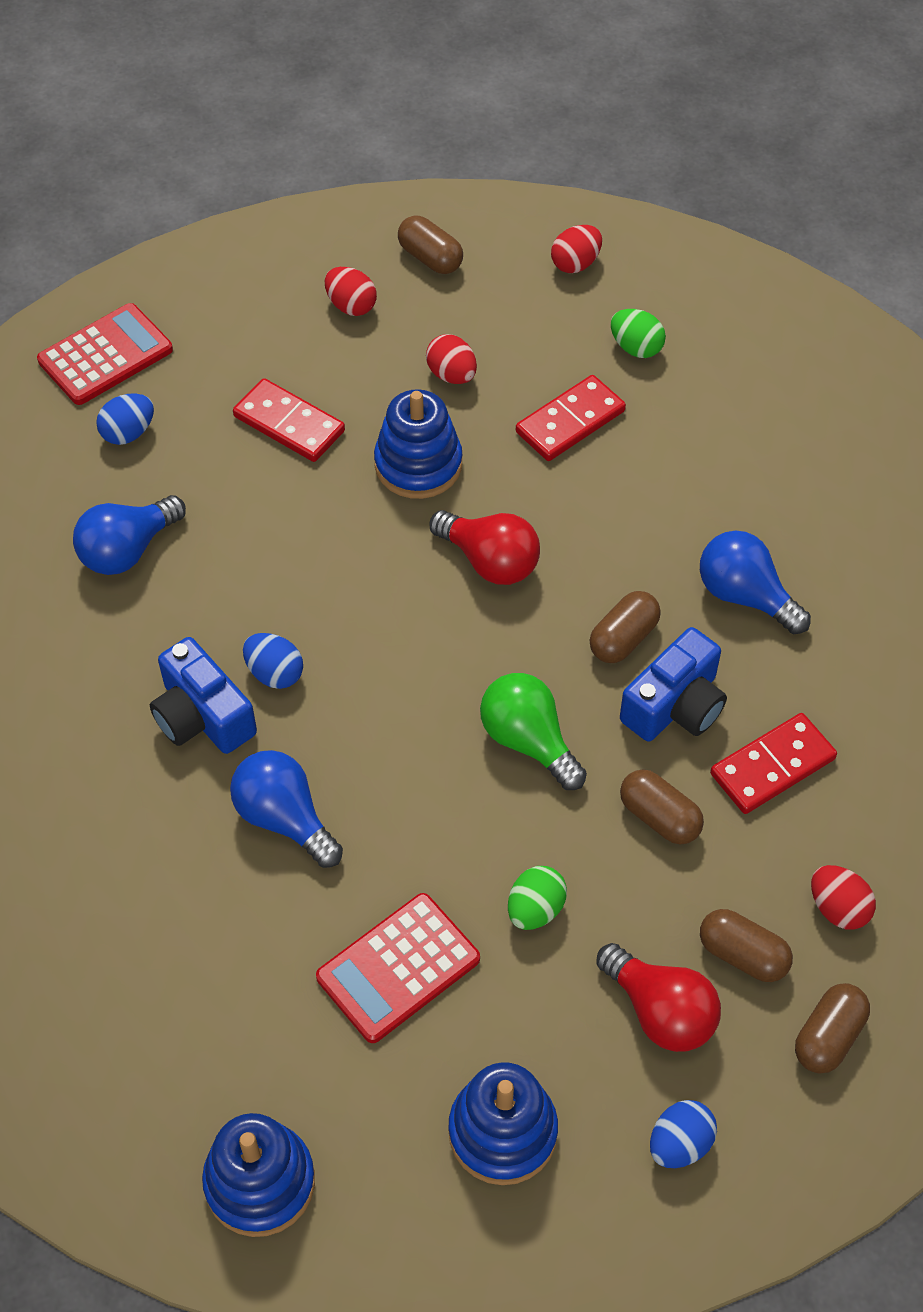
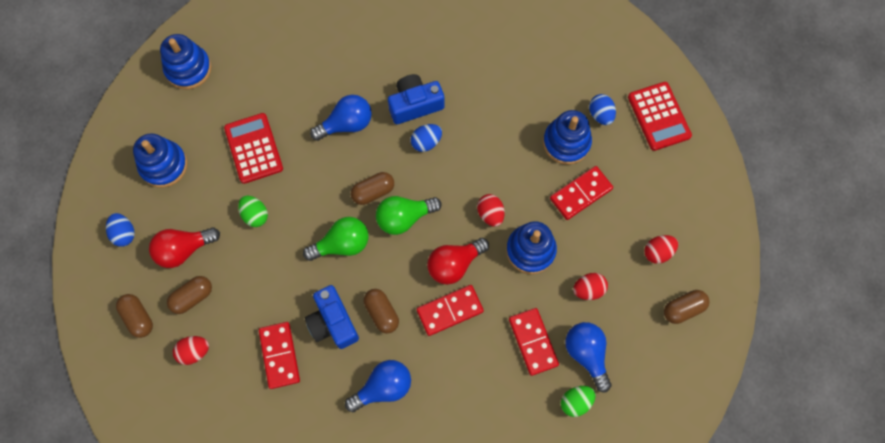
camera: 110 degrees right, 15 degrees up
blue light bulb [73,495,186,575] -> blue light bulb moved to [565,322,611,392]
red egg [551,225,602,273] -> red egg moved to [477,194,505,227]
brown capsule [620,769,704,845] -> brown capsule moved to [351,172,394,205]
none -> green light bulb [376,196,441,235]
none -> red domino [417,285,484,336]
none -> blue stacking toy [543,110,592,165]

